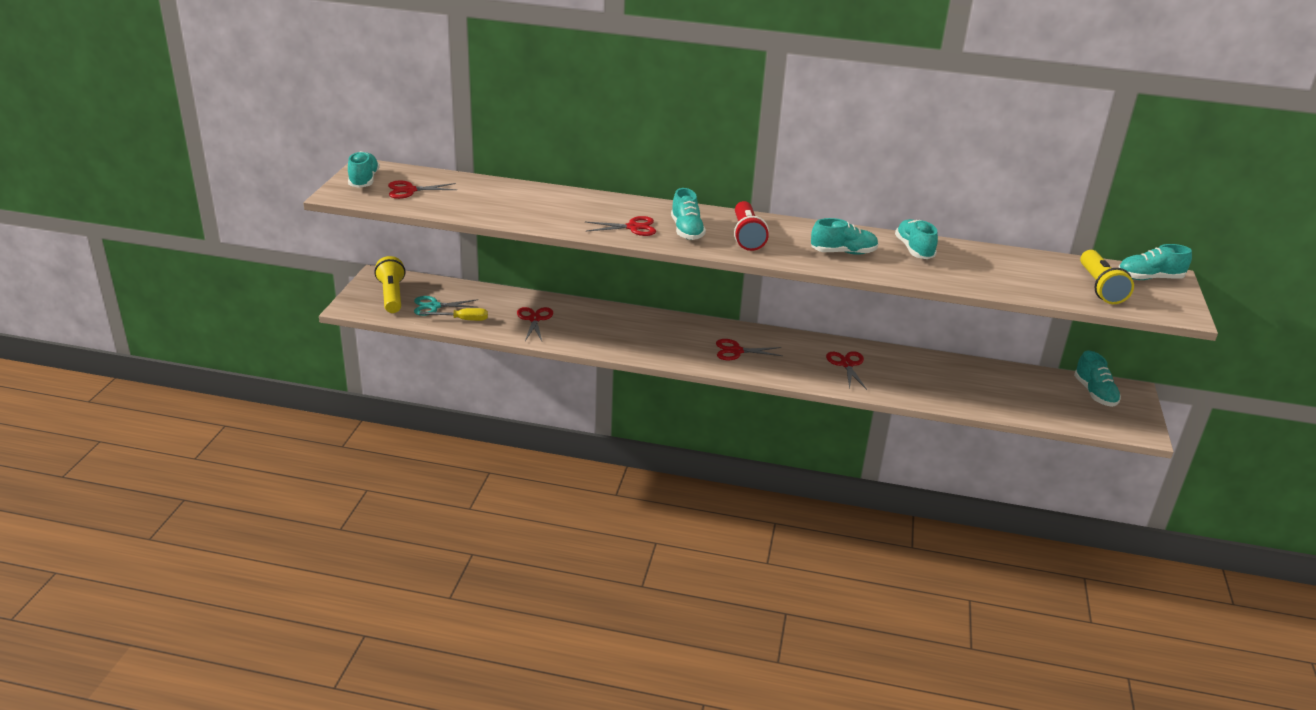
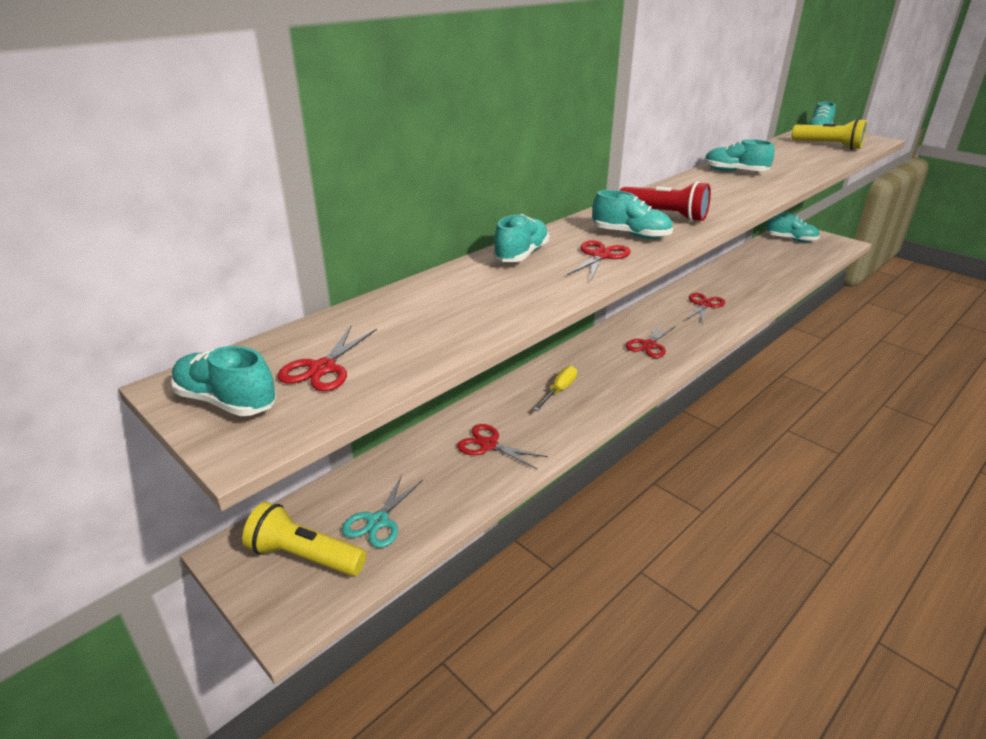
camera: 55 degrees left, 0 degrees up
yellow screwdriver [419,308,488,321] -> yellow screwdriver moved to [533,366,577,411]
turquoise shoe [811,218,879,255] -> turquoise shoe moved to [493,214,549,262]
red scissors [826,351,867,390] -> red scissors turned 90 degrees clockwise [685,293,725,325]

